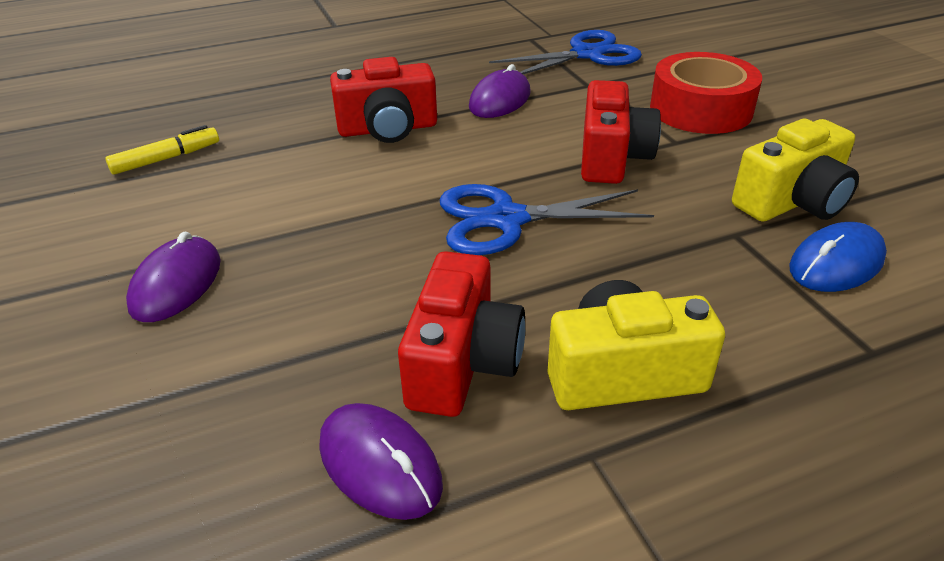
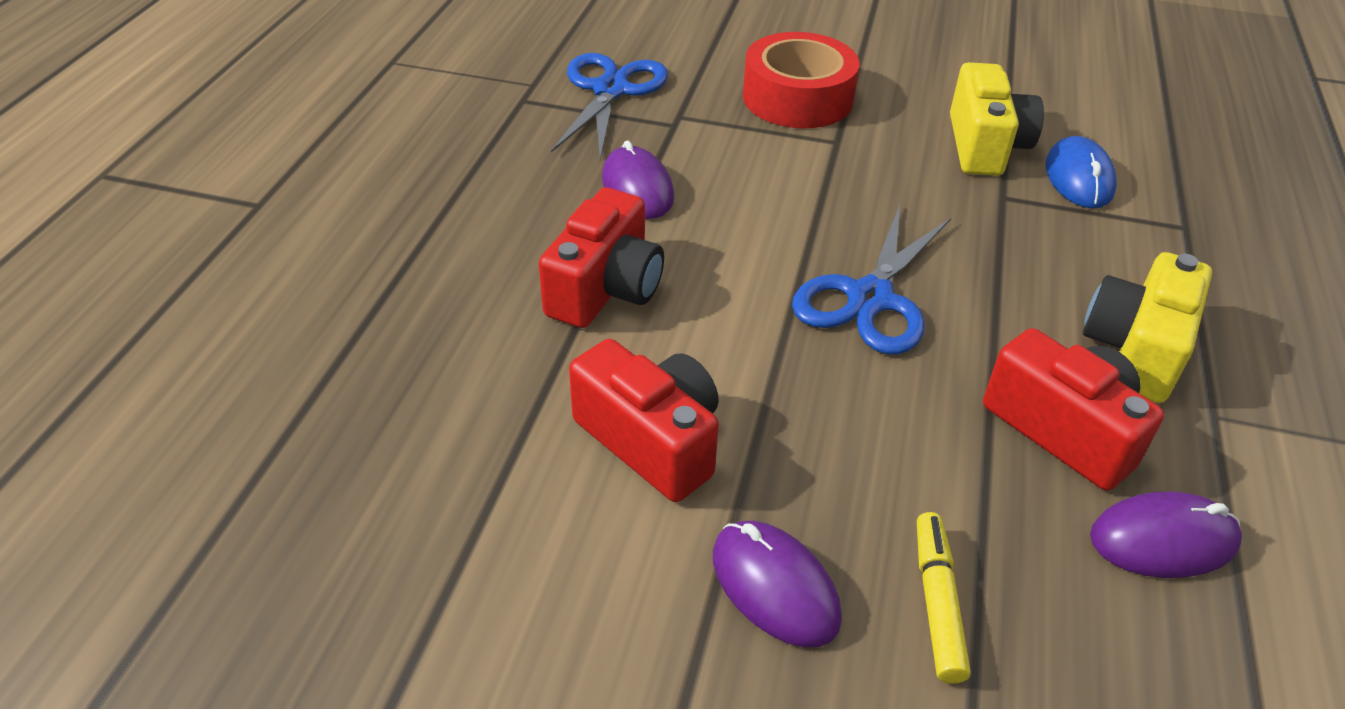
camera: 55 degrees left, 5 degrees up
yellow marker [105,125,219,175] -> yellow marker moved to [917,512,971,684]
red camera [581,80,661,184] -> red camera moved to [569,339,719,502]

